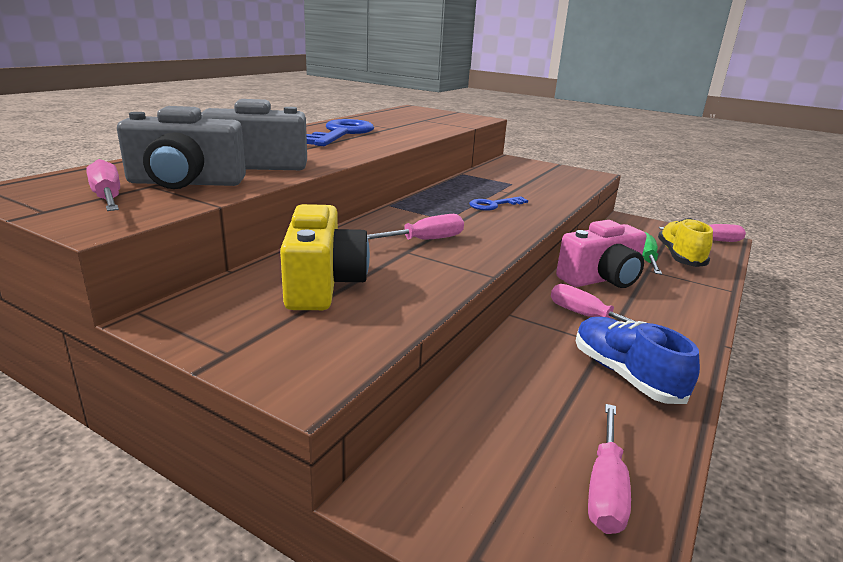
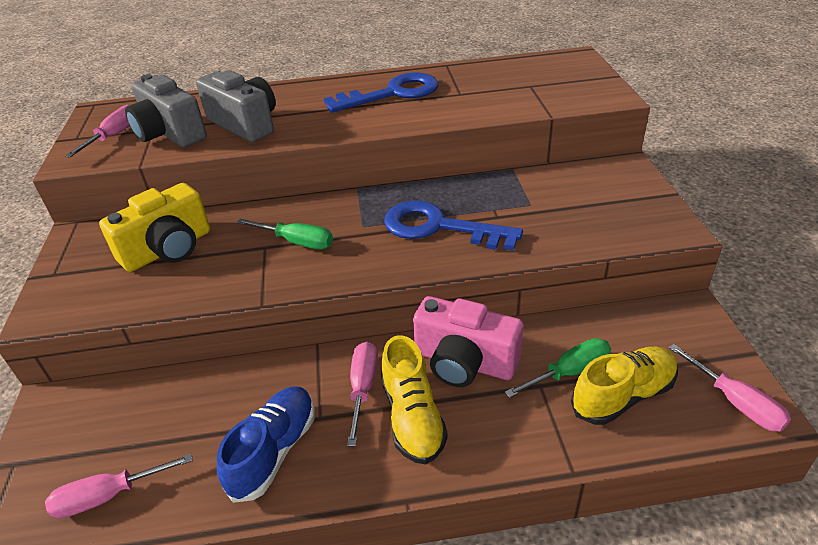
camera: 55 degrees right, 15 degrees up
pink screwdriver [367,214,464,240] -> green screwdriver [237,218,333,249]
blue key [469,196,528,211] -> blue key [384,201,523,251], size x1.88
none -> yellow shoe [381,335,448,464]

